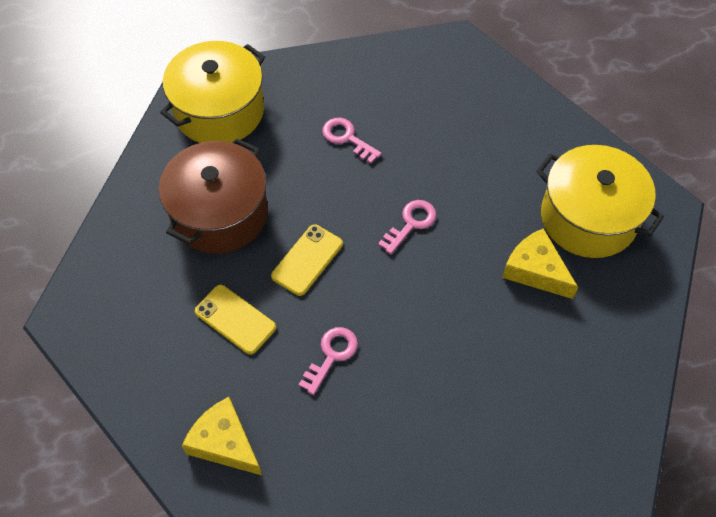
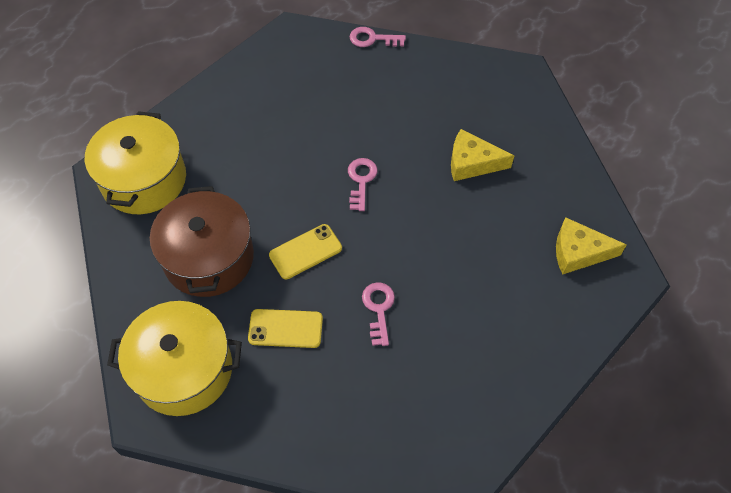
camera: 35 degrees left, 0 degrees up
yellow cheese [182,397,262,475] -> yellow cheese moved to [556,217,627,275]
yellow phone [271,225,343,296] -> yellow phone turned 60 degrees clockwise [269,224,342,279]
pink key [322,118,382,164] -> pink key moved to [349,27,406,47]
yellow pot [536,145,664,258] -> yellow pot moved to [107,301,242,416]

